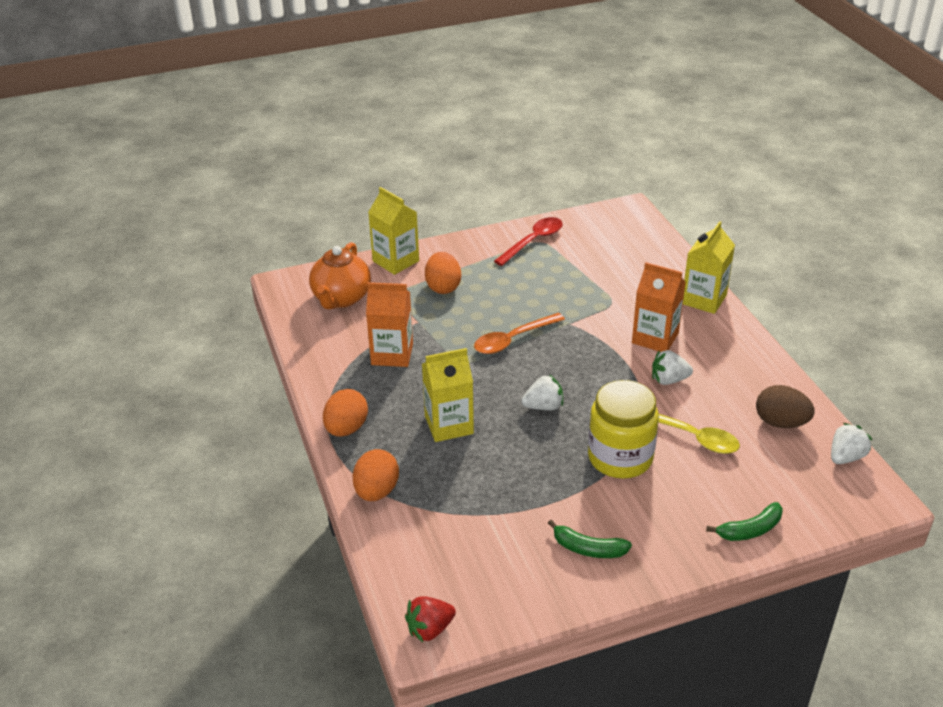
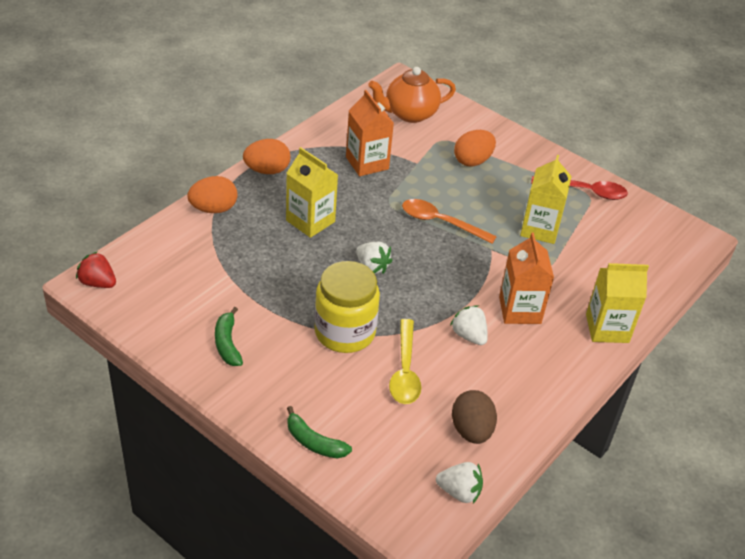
camera: 55 degrees right, 5 degrees up
yellow carton [368,187,419,275] -> yellow carton moved to [520,155,572,244]

